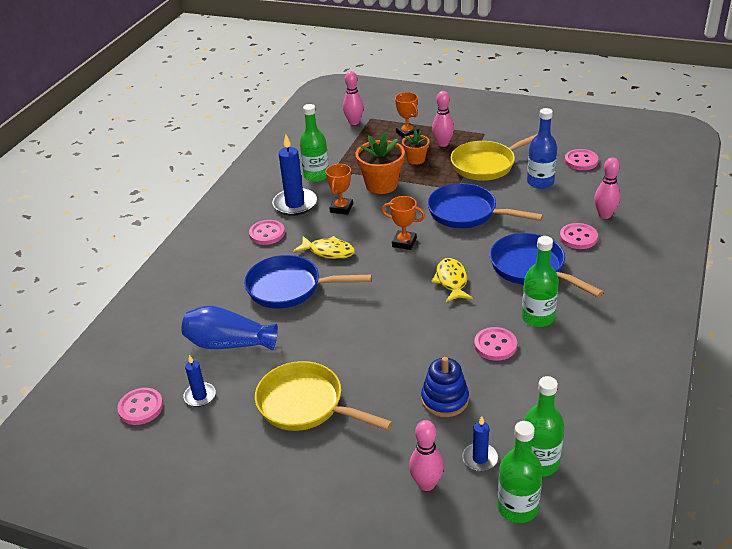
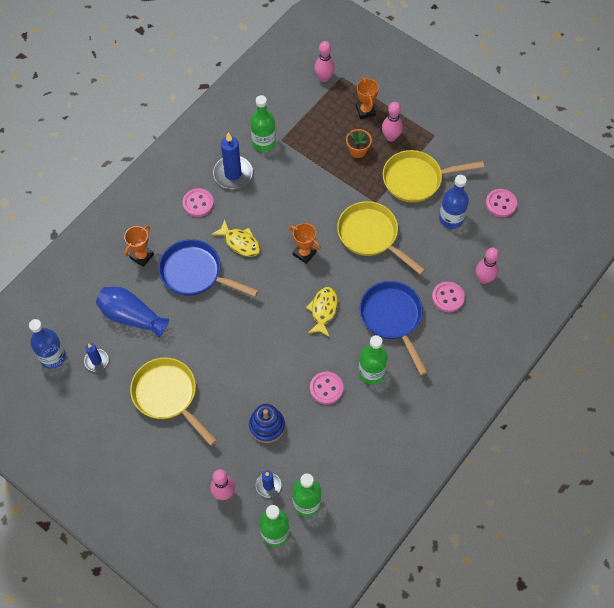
camera: 15 degrees right, 25 degrees up
pink button [117,388,163,425] -> blue bottle [29,319,66,369]
orange trophy [326,164,353,215] -> orange trophy moved to [124,225,154,267]
orange flower pot [355,132,405,194] -> none
blue pan [427,183,543,228] -> yellow pan [337,201,425,275]

